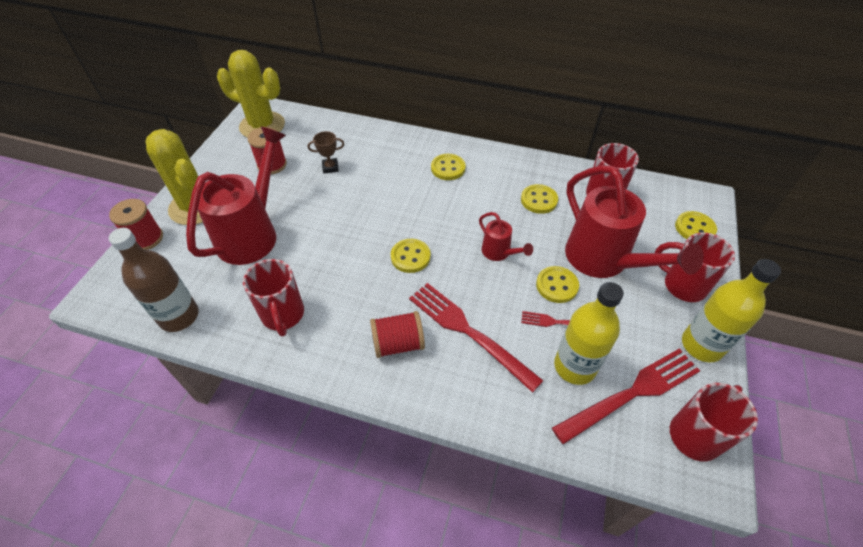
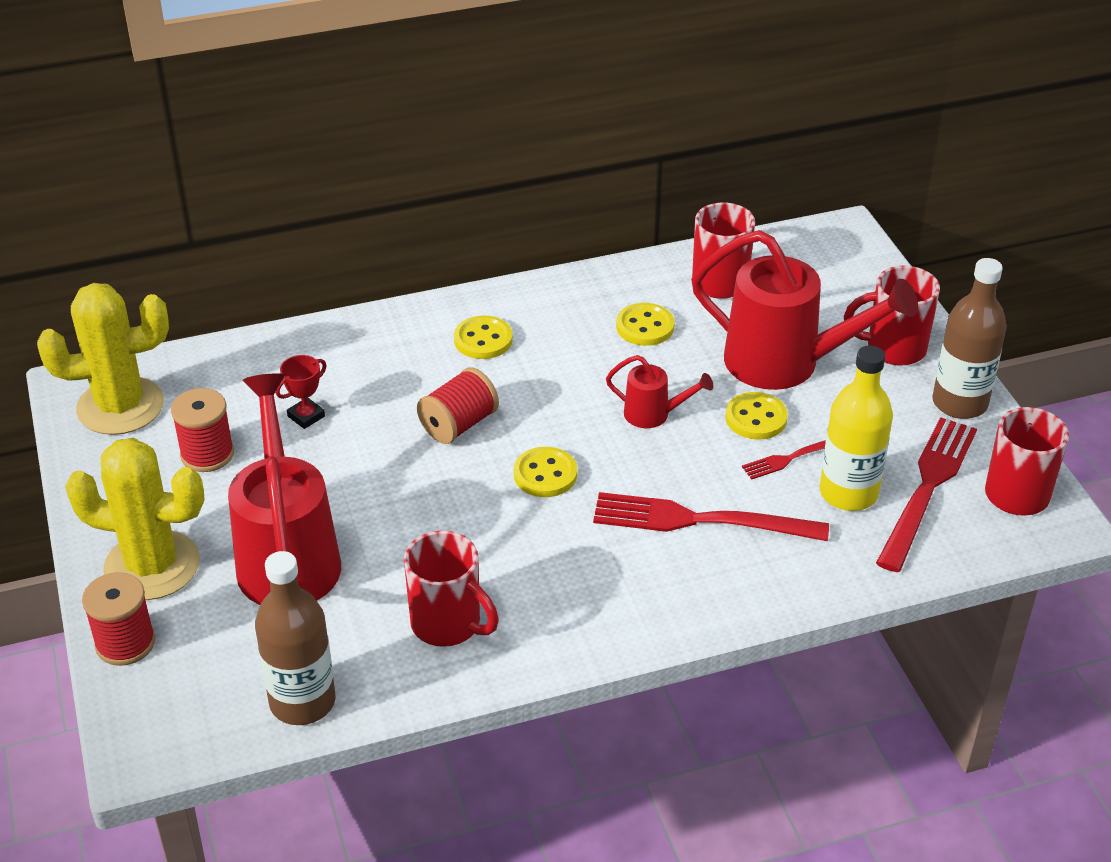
camera: 35 degrees left, 10 degrees down
brown trophy [308,131,344,173] -> red trophy [276,355,327,429]
red spool [370,311,425,358] -> red spool moved to [417,368,499,444]
yellow button [675,211,717,239] -> none
yellow bottle [682,259,781,362] -> brown bottle [932,258,1007,419]

